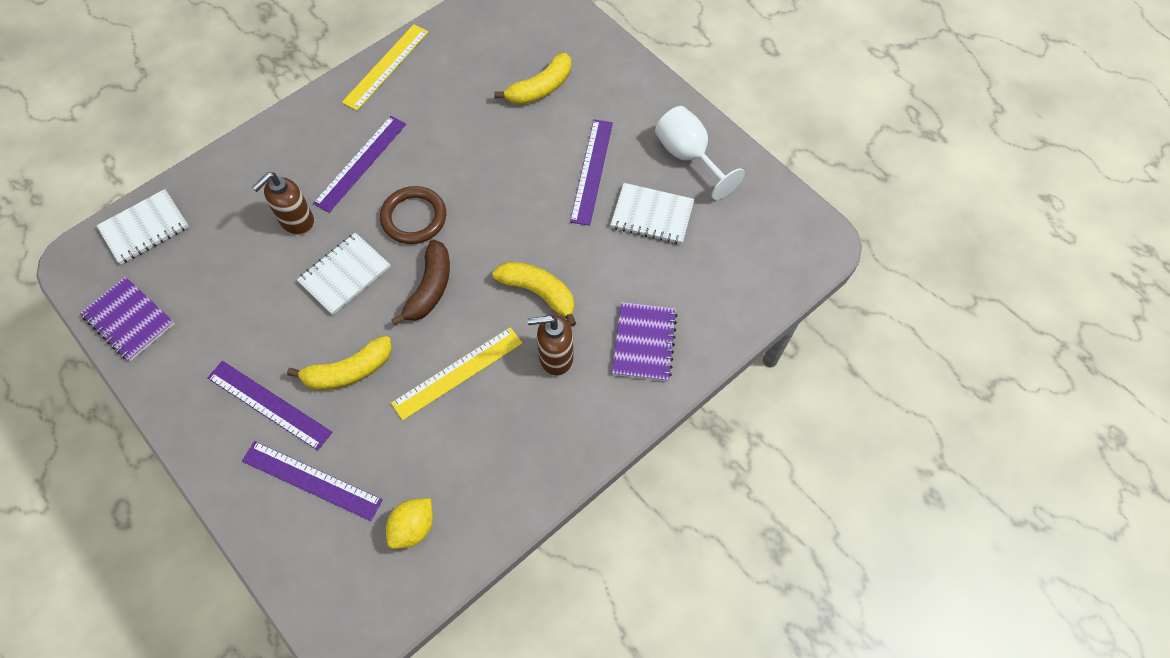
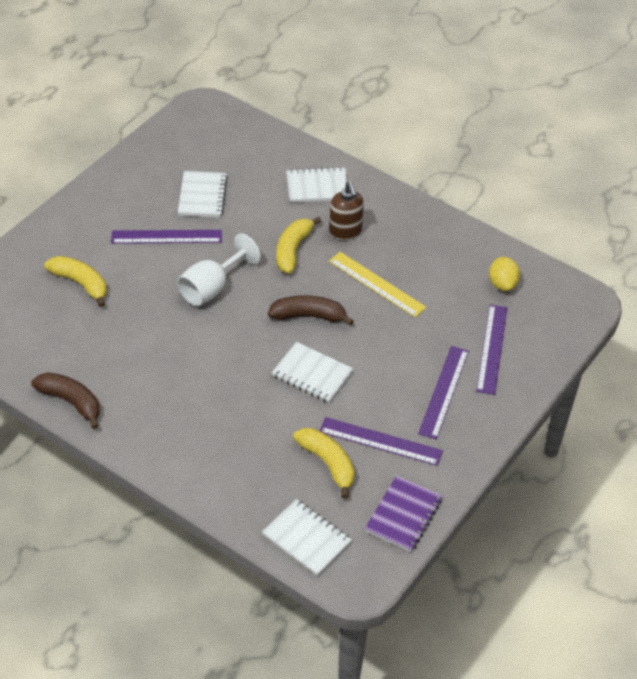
camera: 105 degrees left, 15 degrees down
brown soap dispenser [252,172,314,235] -> none
yellow banana [287,336,392,390] -> yellow banana moved to [293,428,355,499]
purple ruler [313,116,406,213] -> purple ruler moved to [320,417,443,466]
yellow ruler [342,24,429,111] -> brown banana [31,372,100,429]
brown ring [380,186,446,244] -> none
yellow lemon [386,498,433,549] -> yellow lemon turned 60 degrees clockwise [489,257,520,291]
purple notebook [612,302,678,382] -> white notebook [286,167,348,203]
white goblet [655,106,745,200] -> white goblet moved to [177,233,261,306]

